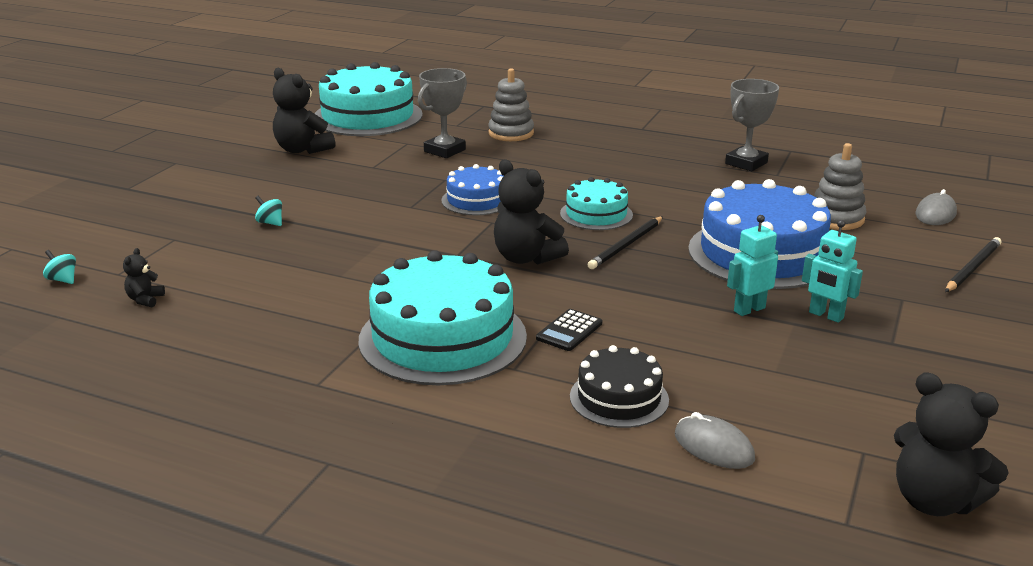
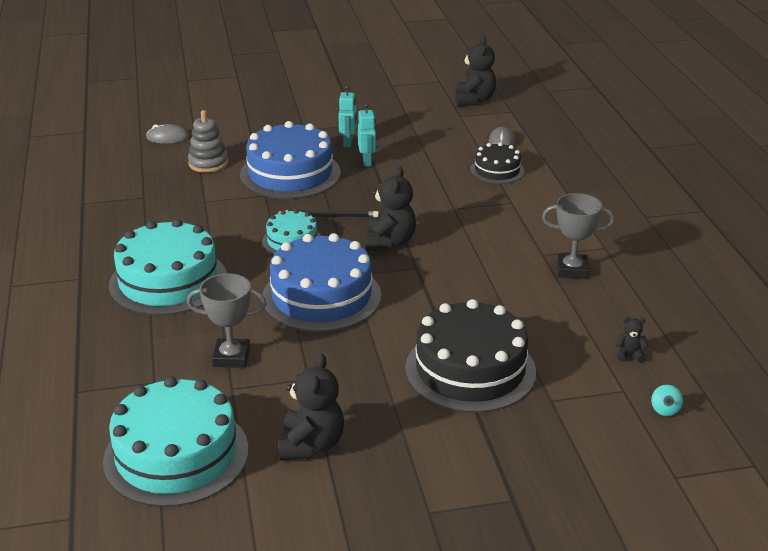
camera: 125 degrees left, 5 degrees up
black teddy bear [123,248,165,307] -> black teddy bear turned 150 degrees counterclockwise [616,317,648,362]
turquoise spinning top [255,196,282,226] -> black cake [405,299,536,413]
turquoise cake [359,250,527,385] -> turquoise cake moved to [109,219,227,315]
blue cake [441,164,503,215] -> blue cake [262,233,381,332], size x1.86
grey stacking toy [488,69,534,141] -> none
black calculator [536,309,602,351] -> none
grey trophy [725,79,779,171] -> grey trophy moved to [542,193,614,279]
turquoise robot [727,215,778,316] -> turquoise robot turned 120 degrees counterclockwise [358,103,376,167]
black pencil [945,237,1002,292] -> none

